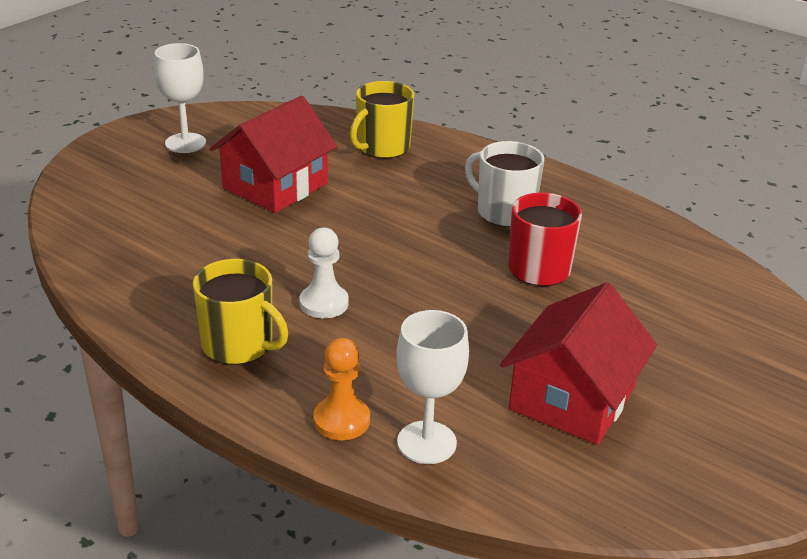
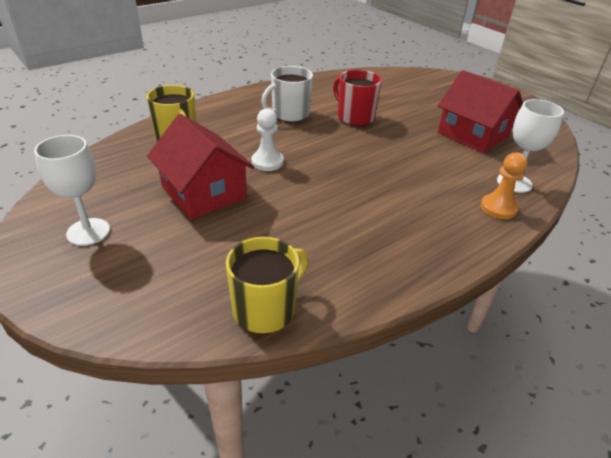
camera: 75 degrees left, 5 degrees up
yellow mug [193,259,288,365] -> yellow mug moved to [226,237,309,334]
white pawn [299,228,349,318] -> white pawn moved to [251,108,284,171]

